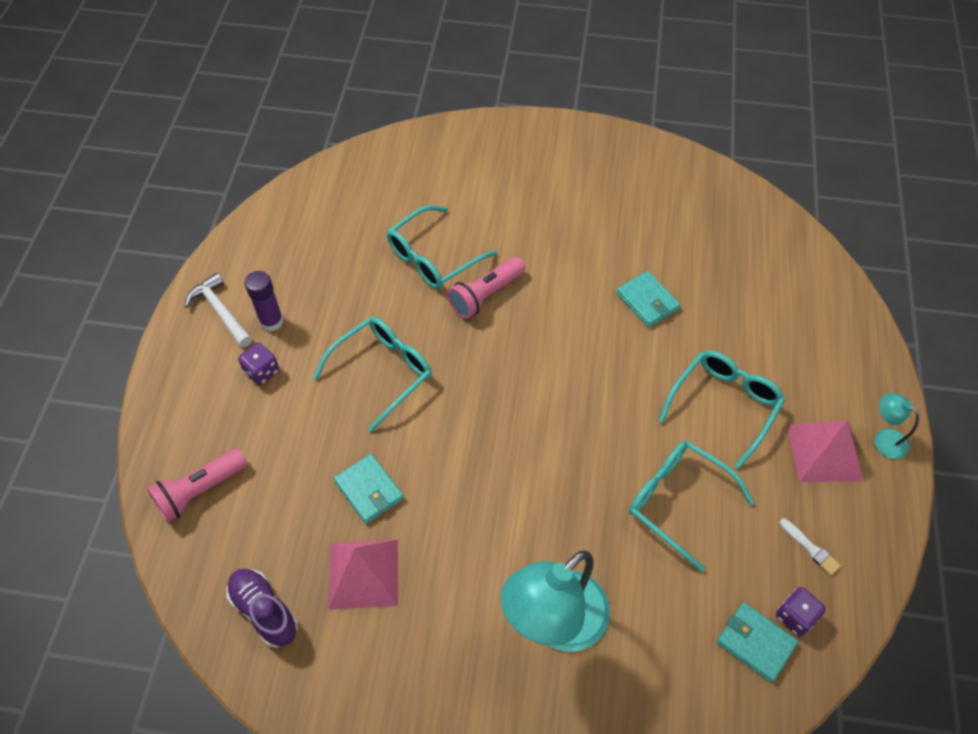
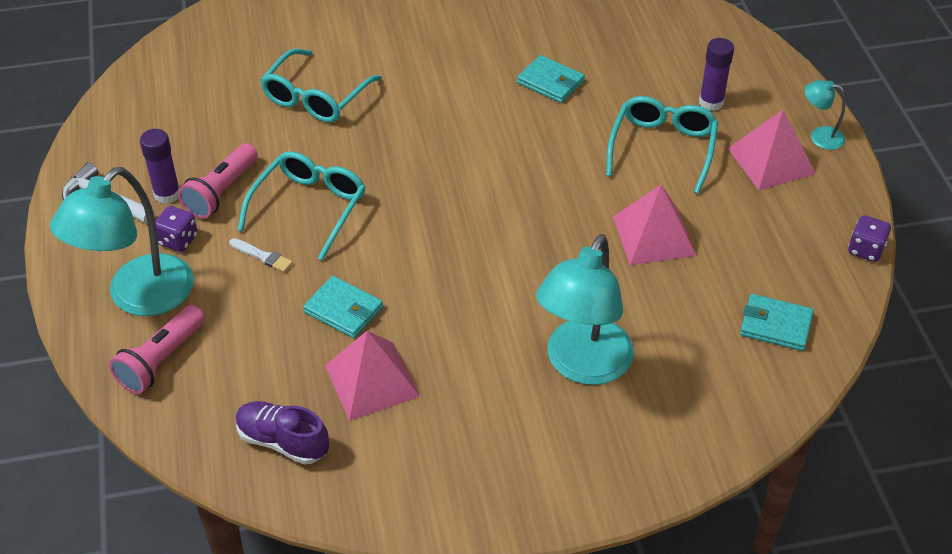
camera: 20 degrees left, 10 degrees down
pink flashlight [447,257,526,319] -> pink flashlight moved to [178,143,258,219]
turquoise glasses [629,441,754,572] -> pink pyramid [613,184,696,265]
purple dice [776,587,826,636] -> purple dice moved to [848,215,891,262]
white brush [780,518,841,576] -> white brush moved to [229,238,293,272]
none -> turquoise lamp [50,167,194,316]
none -> purple glue stick [699,38,734,111]

